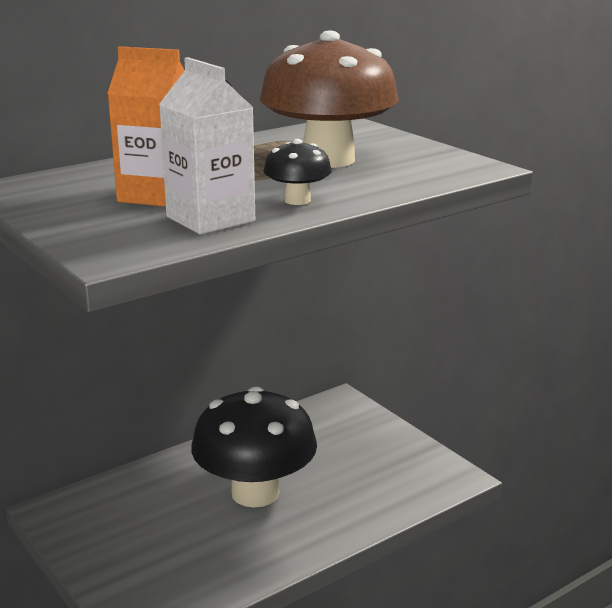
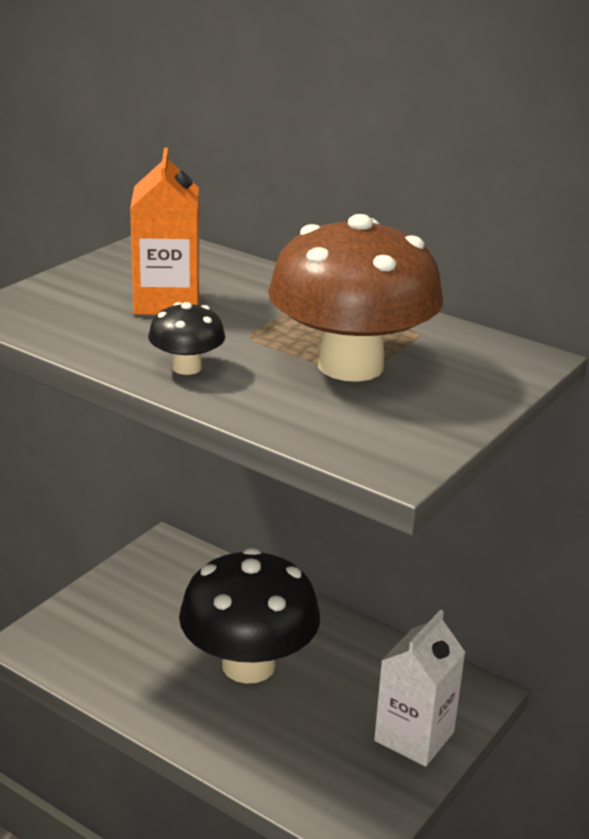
camera: 70 degrees right, 5 degrees up
white carton [159,57,255,234] -> white carton moved to [374,610,466,767]

